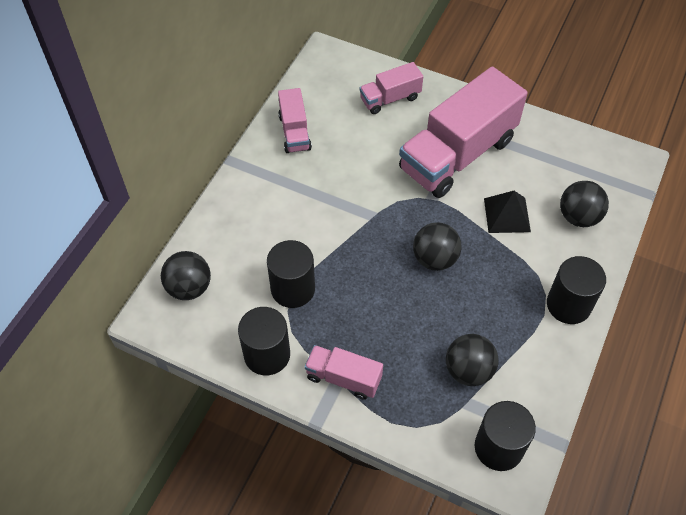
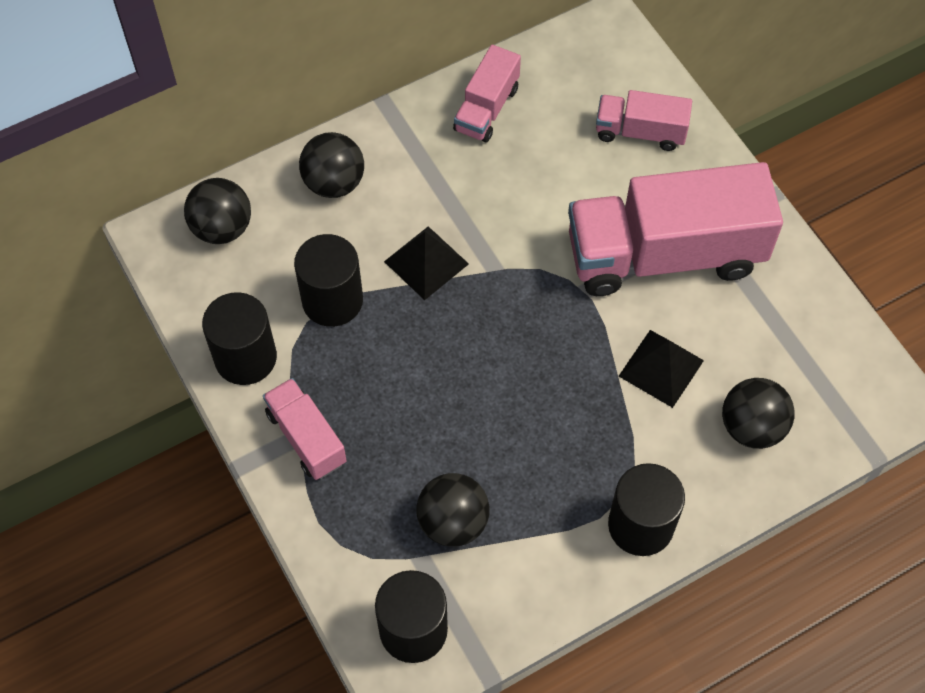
camera: 35 degrees right, 5 degrees up
black ball [413,222,462,271] -> black ball moved to [299,132,364,198]
none -> black pyramid [384,226,469,300]

